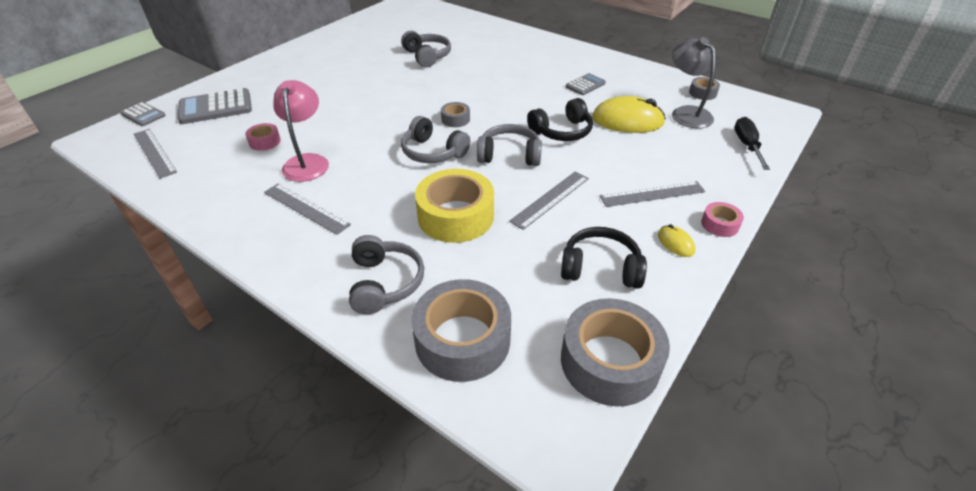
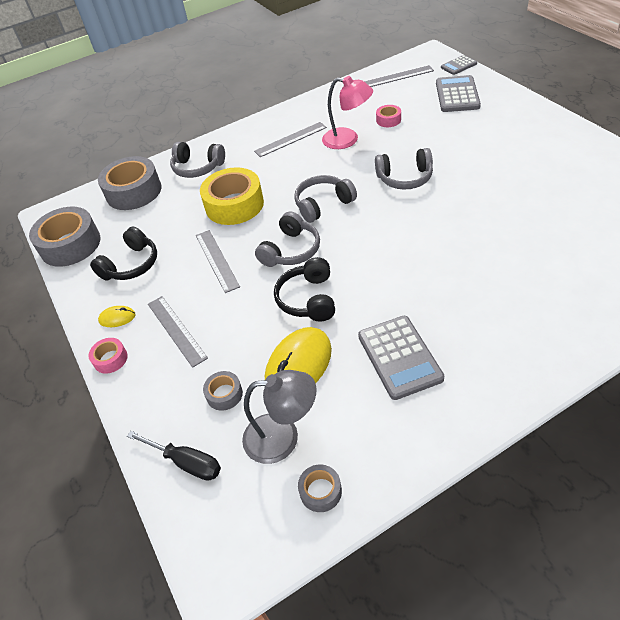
camera: 120 degrees right, 5 degrees up
grey headphones [401,31,451,68] -> grey headphones moved to [375,148,433,190]
grey tape [441,102,470,127] -> grey tape moved to [203,371,243,411]
grey calculator [566,73,606,95] -> grey calculator [358,316,444,400], size x1.73
grey ruler [600,181,705,207] -> grey ruler turned 45 degrees counterclockwise [148,296,208,368]

